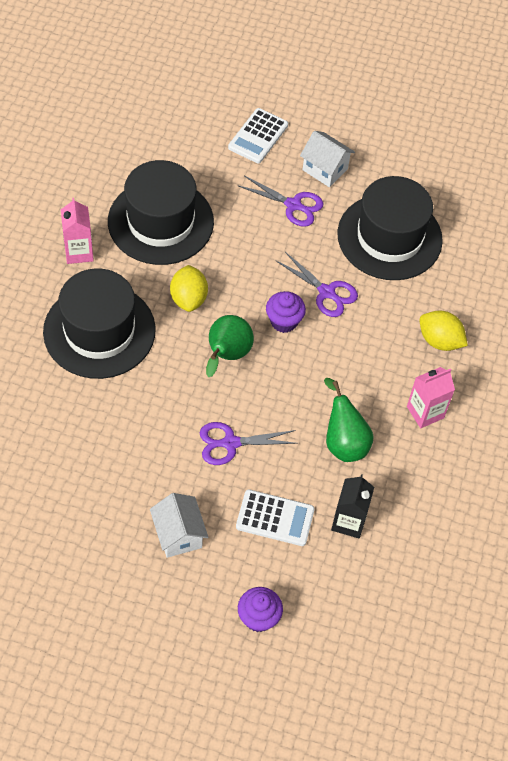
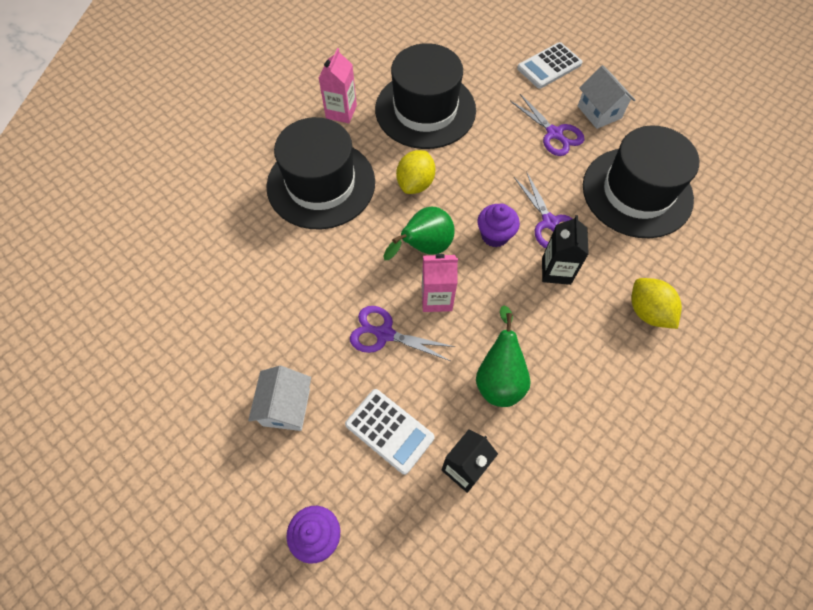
camera: 30 degrees right, 5 degrees up
pink carton [407,367,455,428] -> pink carton moved to [422,254,458,312]
none -> black carton [542,215,589,285]

